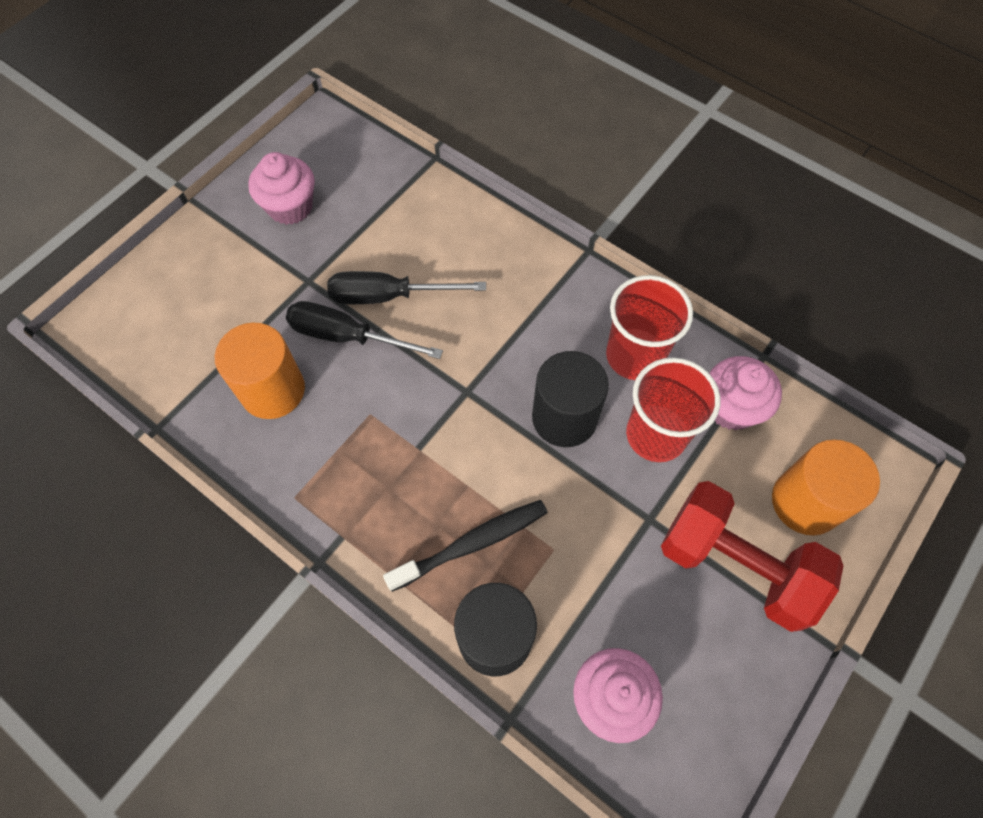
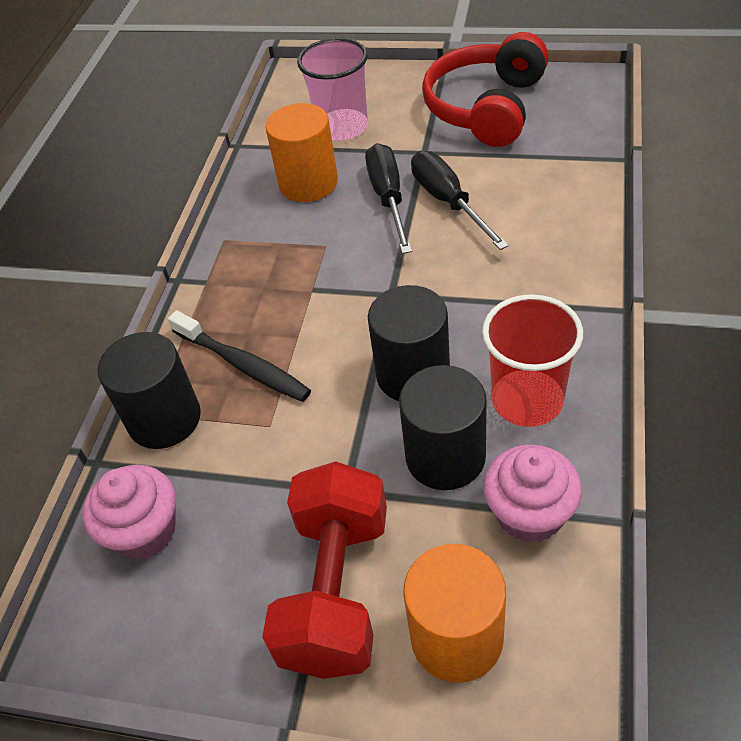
camera: 70 degrees right, 15 degrees down
pink cupcake [248,152,315,225] -> red headphones [422,32,549,147]
red cup [626,358,721,462] -> black cylinder [399,365,487,490]
none -> pink cup [297,38,368,141]

